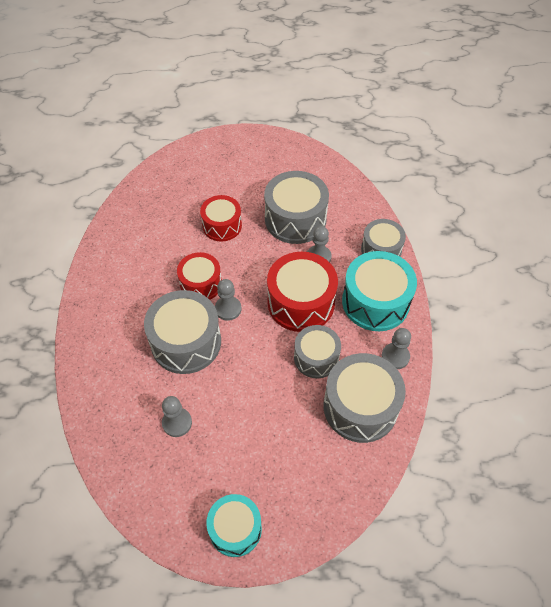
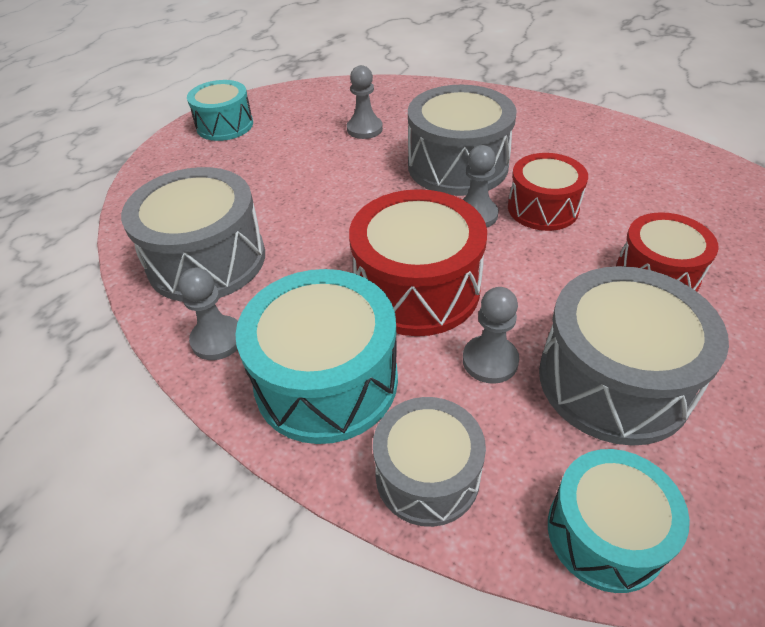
camera: 130 degrees right, 10 degrees down
grey drum [294,325,341,378] -> none
none -> turquoise drum [548,449,690,593]

